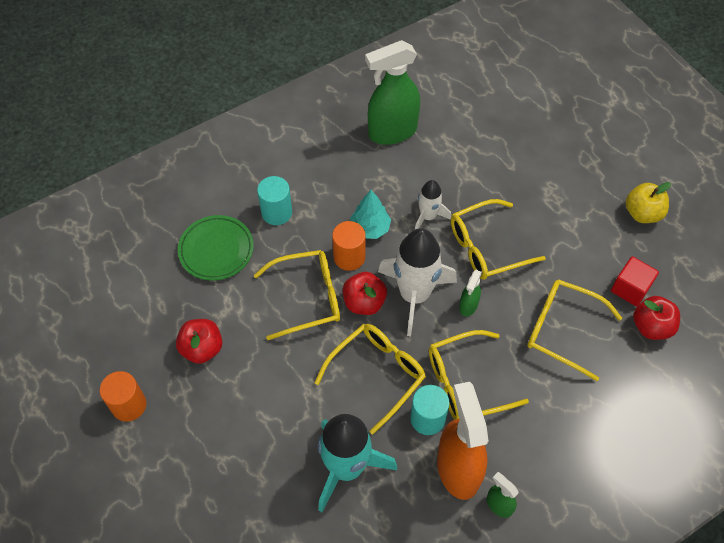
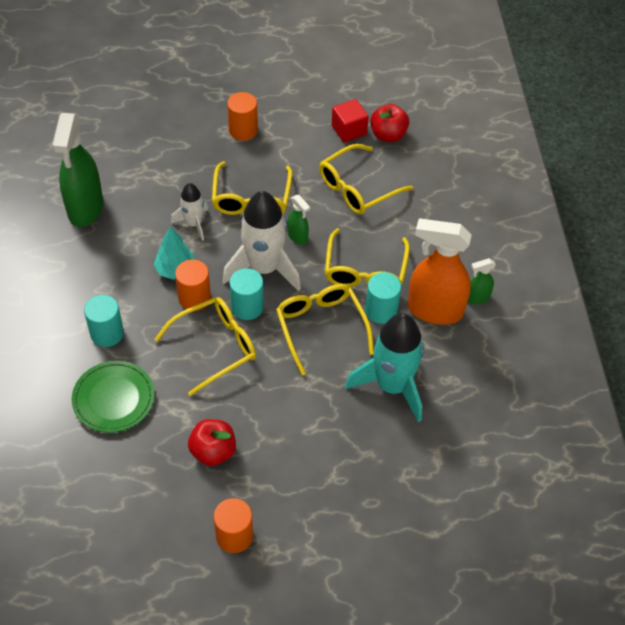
camera: 65 degrees left, 5 degrees down
yellow glasses [254,250,340,340] -> yellow glasses turned 45 degrees clockwise [154,297,256,396]
red apple [343,272,387,315] -> turquoise cylinder [229,268,264,320]
yellow apple [626,182,671,223] -> none
none -> orange cylinder [227,92,258,141]

